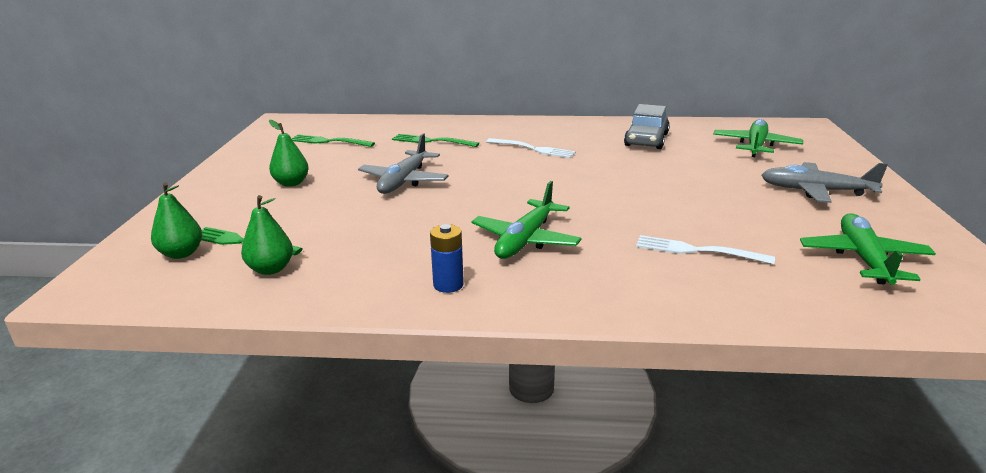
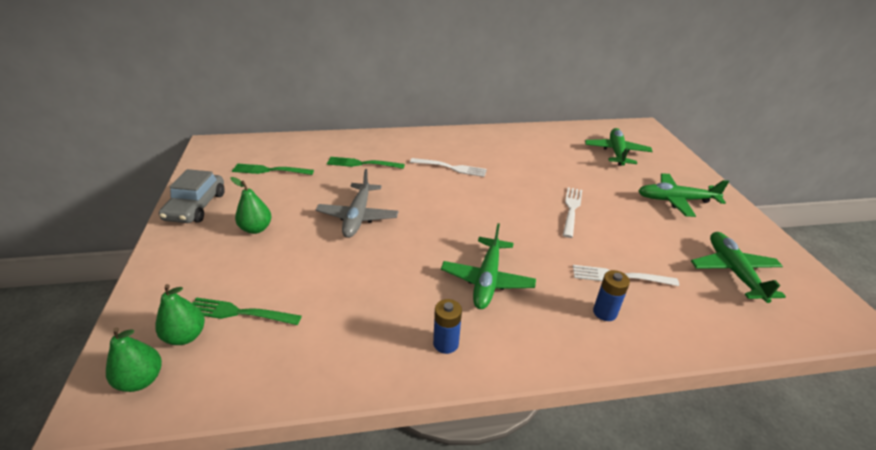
camera: 15 degrees left, 10 degrees up
green pear [241,195,293,275] -> green pear moved to [106,327,162,392]
grey car [624,104,670,149] -> grey car moved to [159,169,225,223]
grey plane [761,162,888,203] -> green plane [638,173,729,217]
none -> white fork [563,187,582,238]
none -> blue battery [593,270,630,321]

